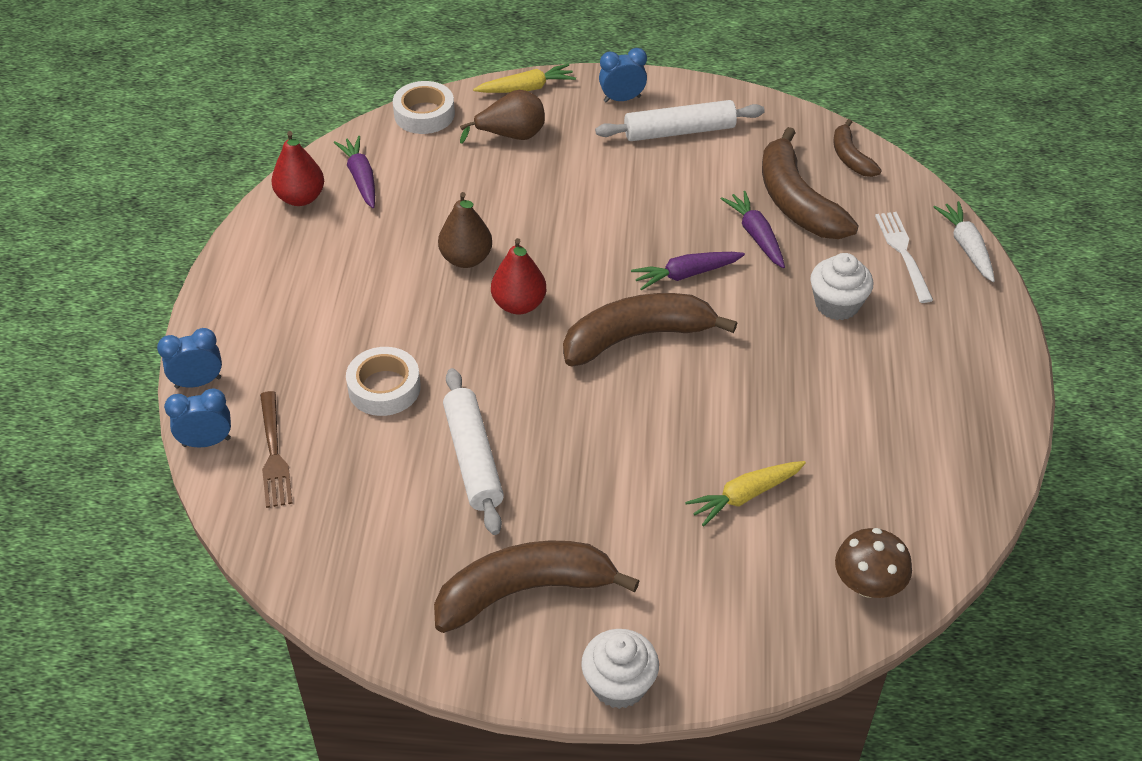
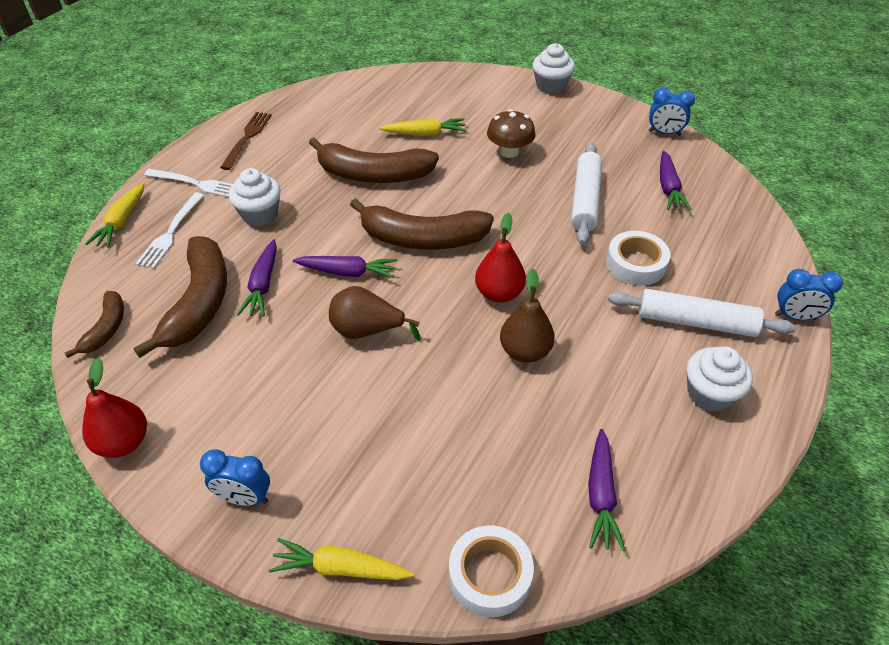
camera: 155 degrees left, 0 degrees up
blue clock [164,388,231,447] -> blue clock moved to [649,88,695,136]
brown fork [260,391,293,508] -> brown fork moved to [220,112,272,170]
red pear [271,131,324,206] -> red pear moved to [82,358,147,458]
brown banana [434,540,640,633] -> brown banana moved to [309,137,439,183]
brown pear [460,90,545,144] -> brown pear moved to [329,286,421,341]
white rolling pin [595,100,765,141] -> white rolling pin moved to [608,289,796,337]
brown mushroom [835,528,912,598] -> brown mushroom moved to [487,109,535,158]
white carrot [934,201,995,282] -> yellow carrot [85,182,145,248]
none -> white fork [144,169,233,197]
none -> purple carrot [660,151,692,210]
none -> white cupcake [687,346,753,412]

